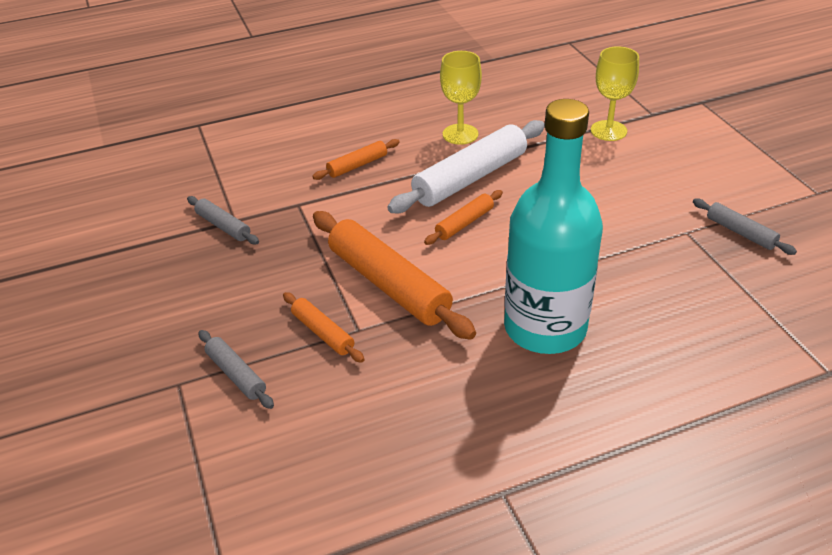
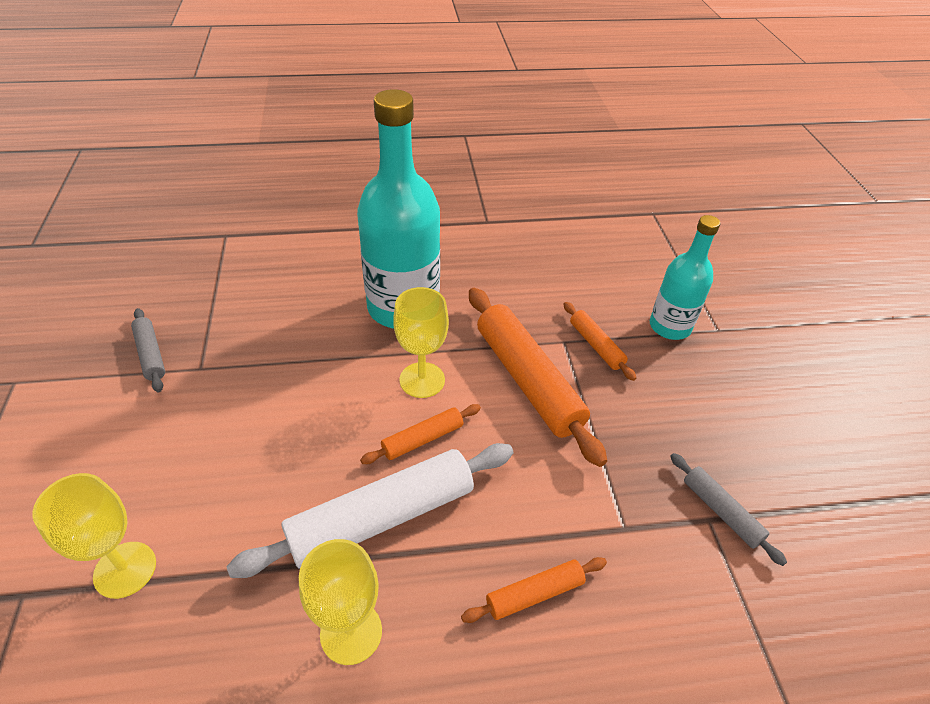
camera: 170 degrees left, 5 degrees up
grey rolling pin [198,330,274,409] -> turquoise bottle [650,215,720,340]
none -> yellow goblet [393,287,449,398]

